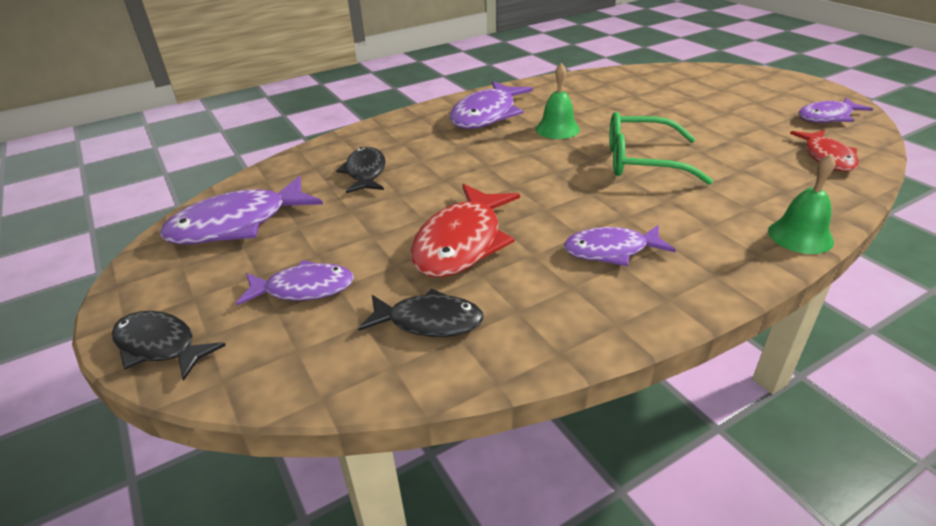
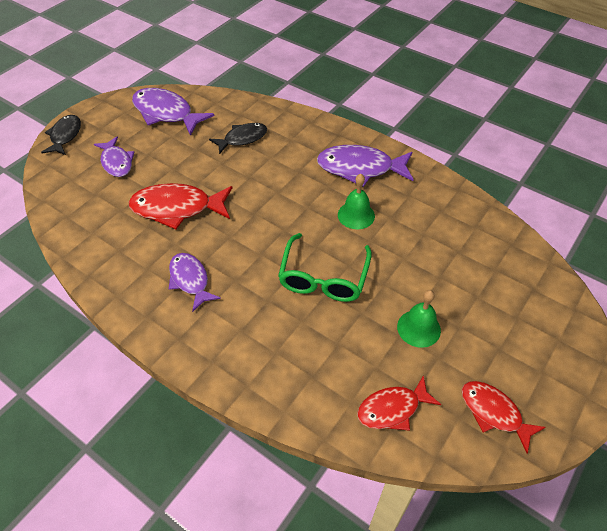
camera: 65 degrees right, 15 degrees up
black fish [358,288,484,337] -> none
green glasses [609,112,713,185] -> green glasses turned 150 degrees counterclockwise [278,233,372,302]
green bell [768,154,835,254] -> green bell moved to [397,290,441,348]
purple fish [798,98,873,123] -> red fish [462,381,546,453]

